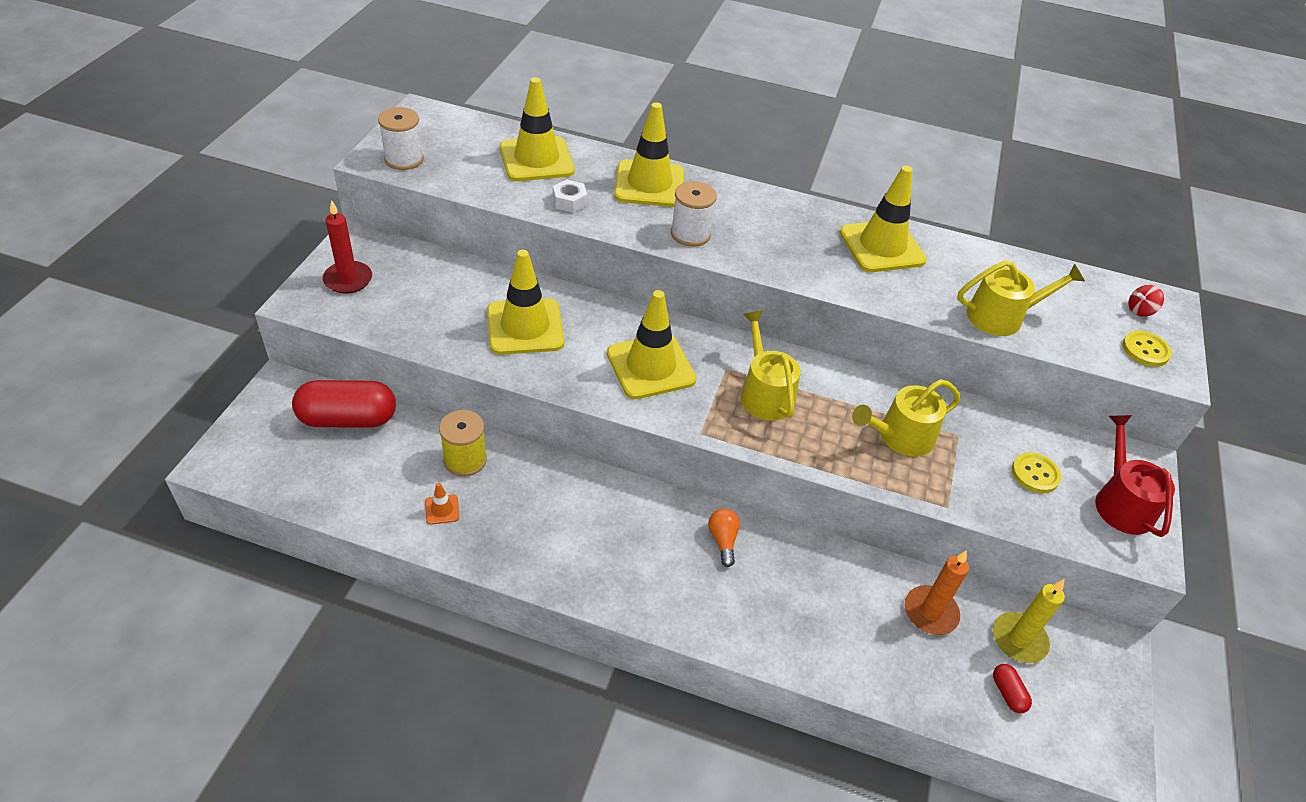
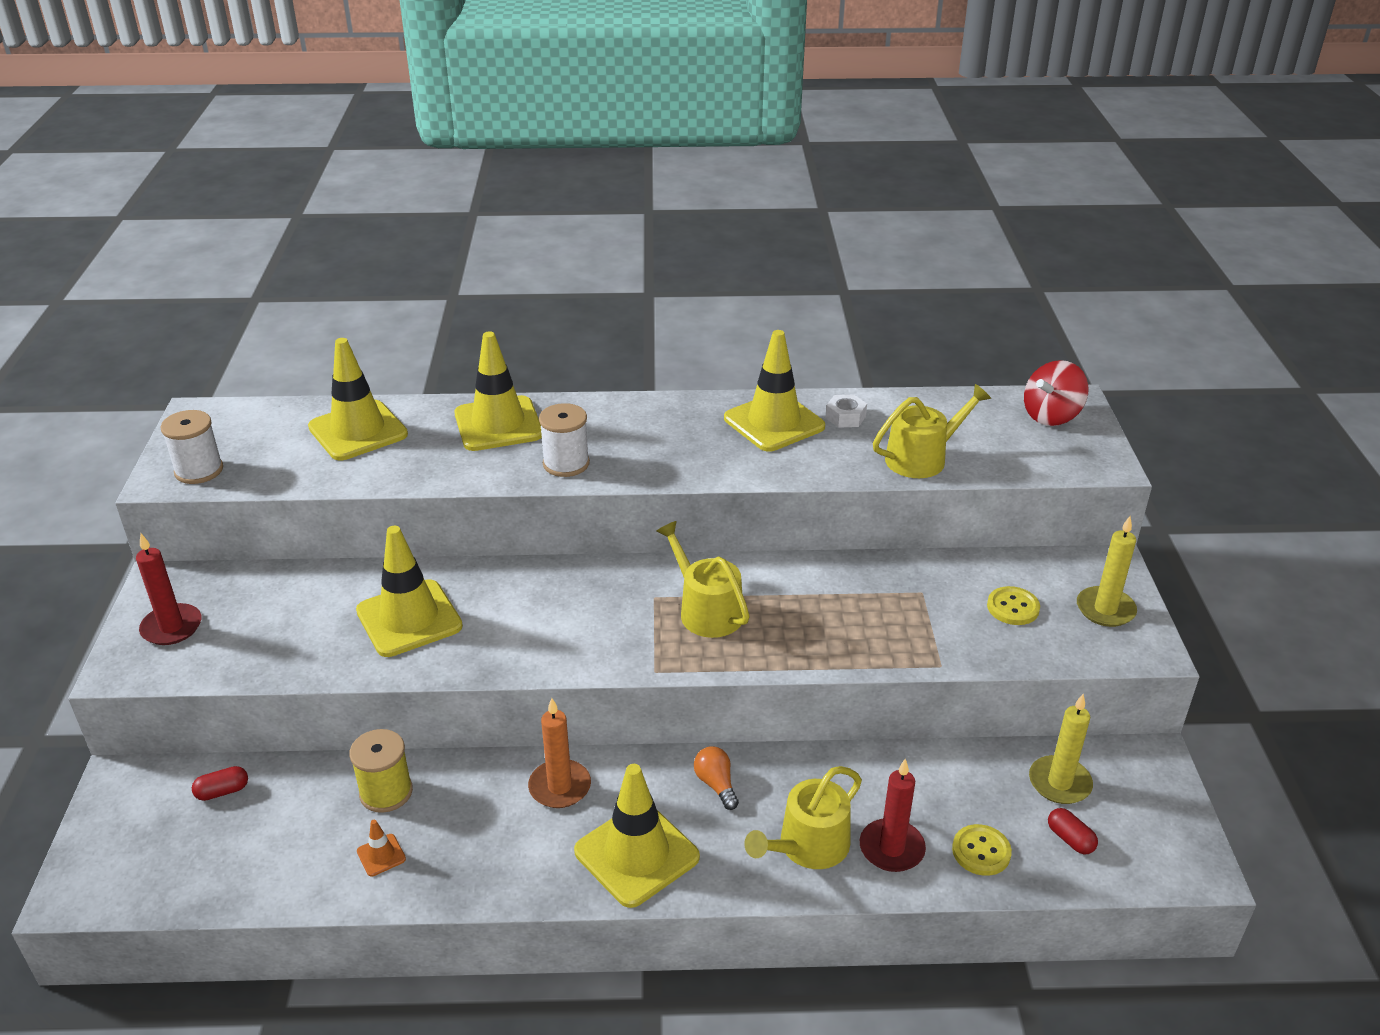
camera: 15 degrees left, 10 degrees down
red capsule [292,380,396,428] -> red capsule [192,766,248,801], size x0.43
white nut [553,180,587,213] -> white nut moved to [826,394,867,428]
yellow traffic cone [607,290,696,399] -> yellow traffic cone moved to [574,764,700,908]
yellow watering can [852,379,961,457] -> yellow watering can moved to [744,766,862,869]
orange candle [905,550,969,635] -> orange candle moved to [528,698,591,808]
red watering can [1095,415,1175,537] -> yellow candle [1077,516,1137,627]
yellow button [1122,331,1172,367] -> yellow button moved to [952,824,1012,876]
red spinning top [1128,285,1164,317] -> red spinning top [1024,360,1088,426], size x1.89
none -> red candle [860,758,926,872]

